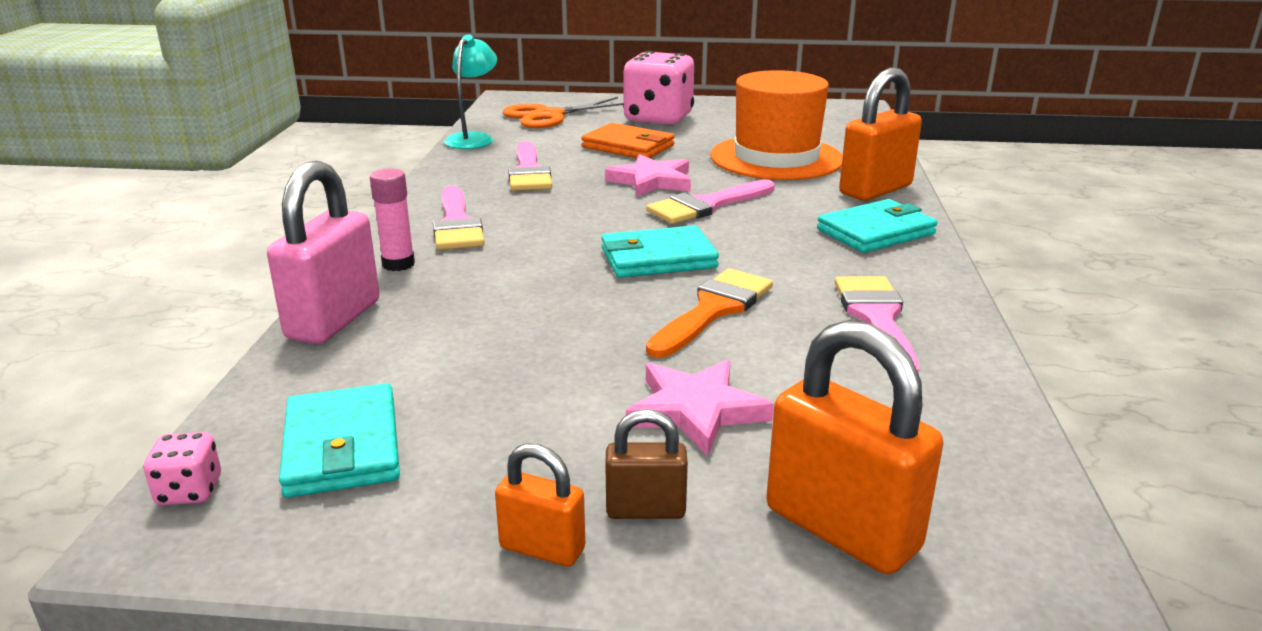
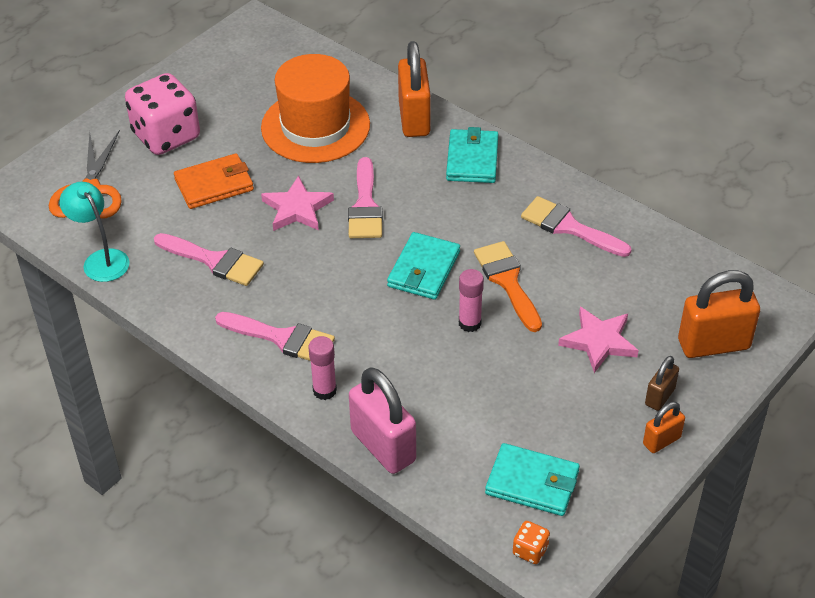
camera: 55 degrees left, 20 degrees up
pink dice [143,432,221,505] -> orange dice [513,521,550,564]
none -> pink glue stick [459,269,484,332]

